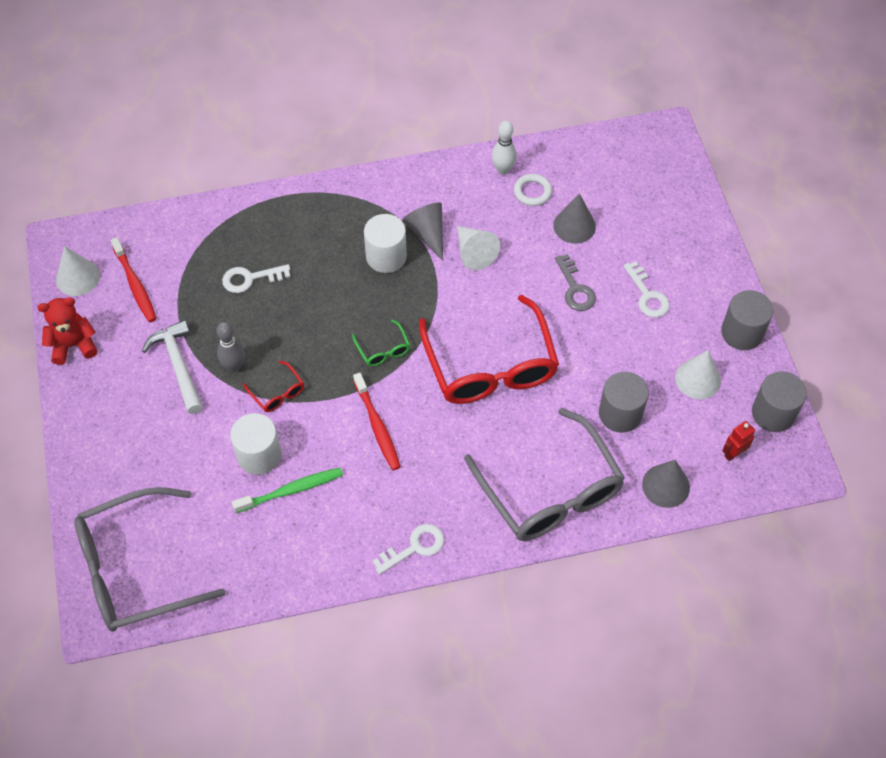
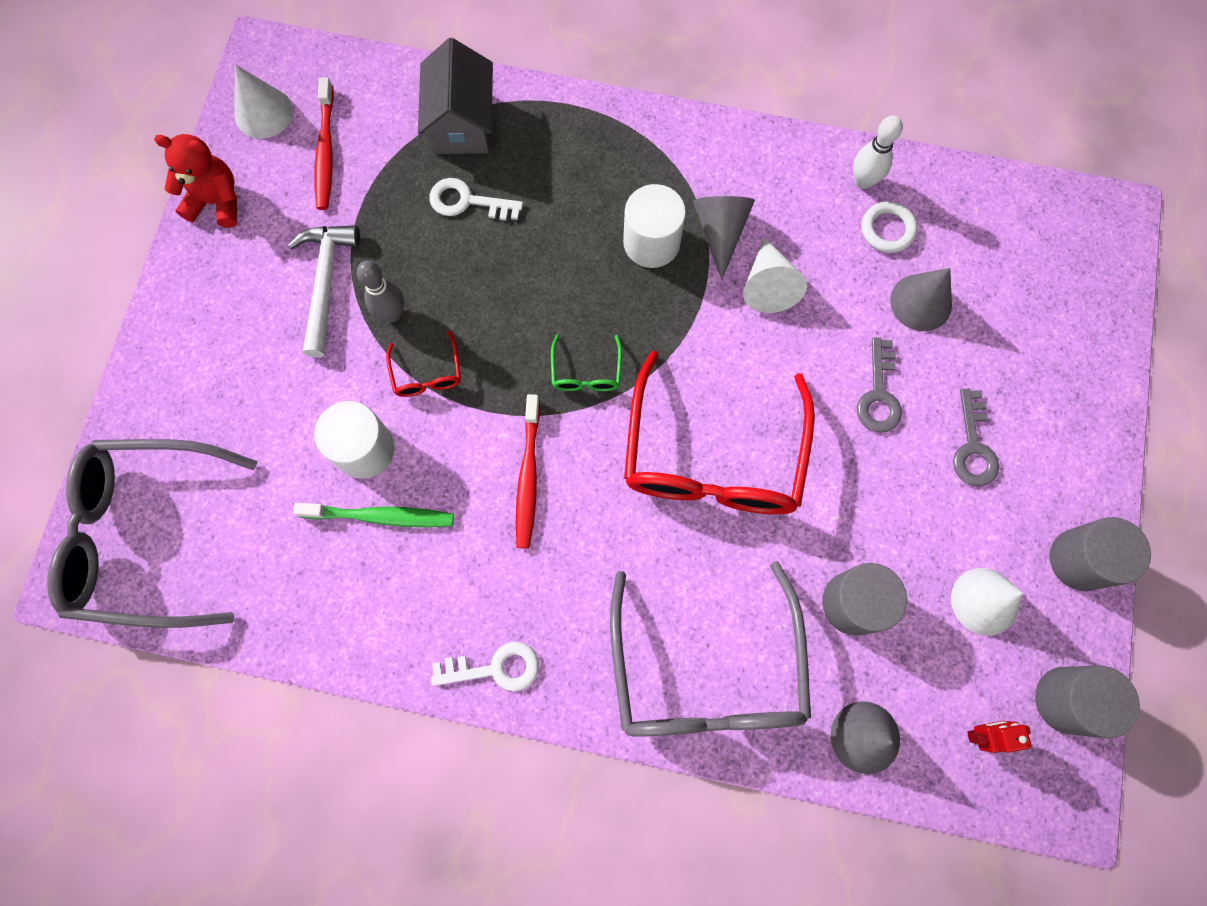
camera: 25 degrees right, 15 degrees up
white key [623,261,670,317] -> grey key [953,389,999,487]
none -> grey house [418,38,493,154]

